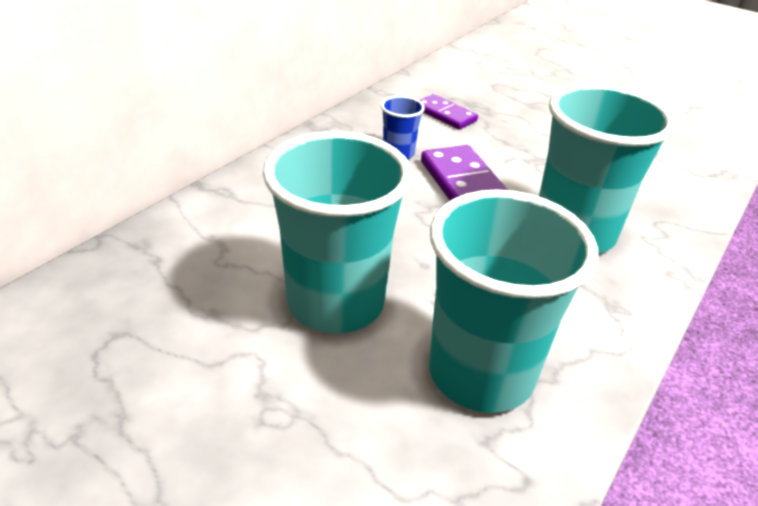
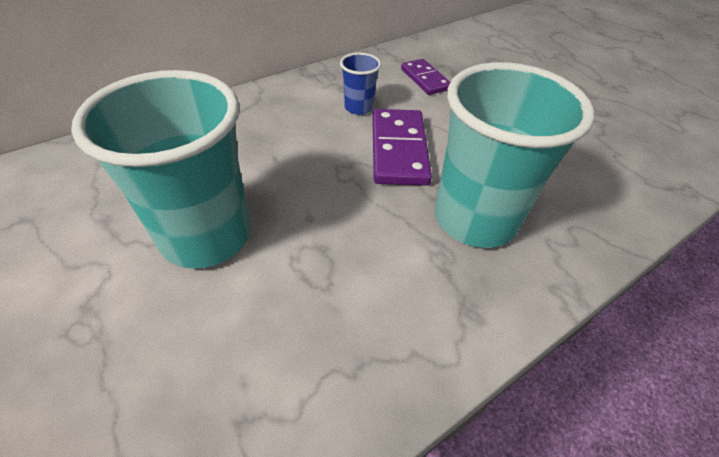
camera: 20 degrees right, 10 degrees up
turquoise cup [429,189,598,413] -> none

